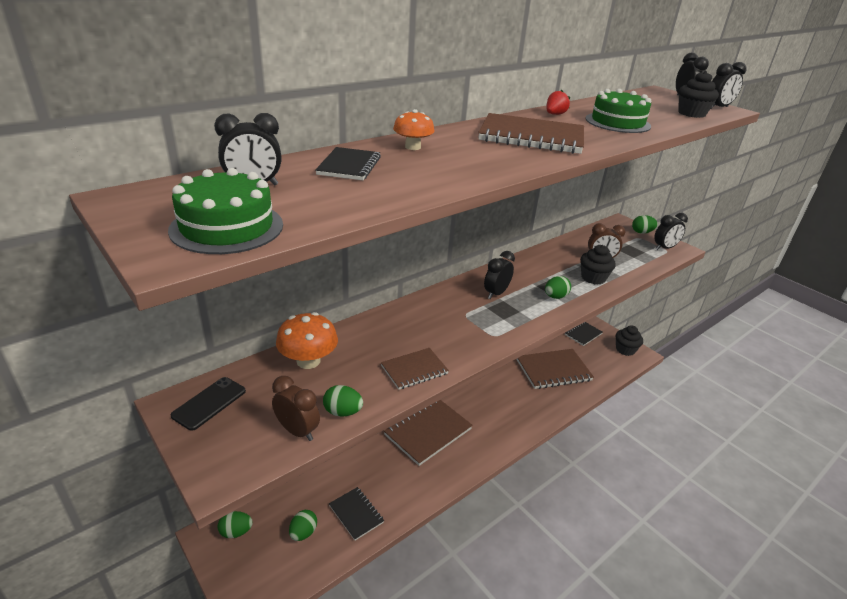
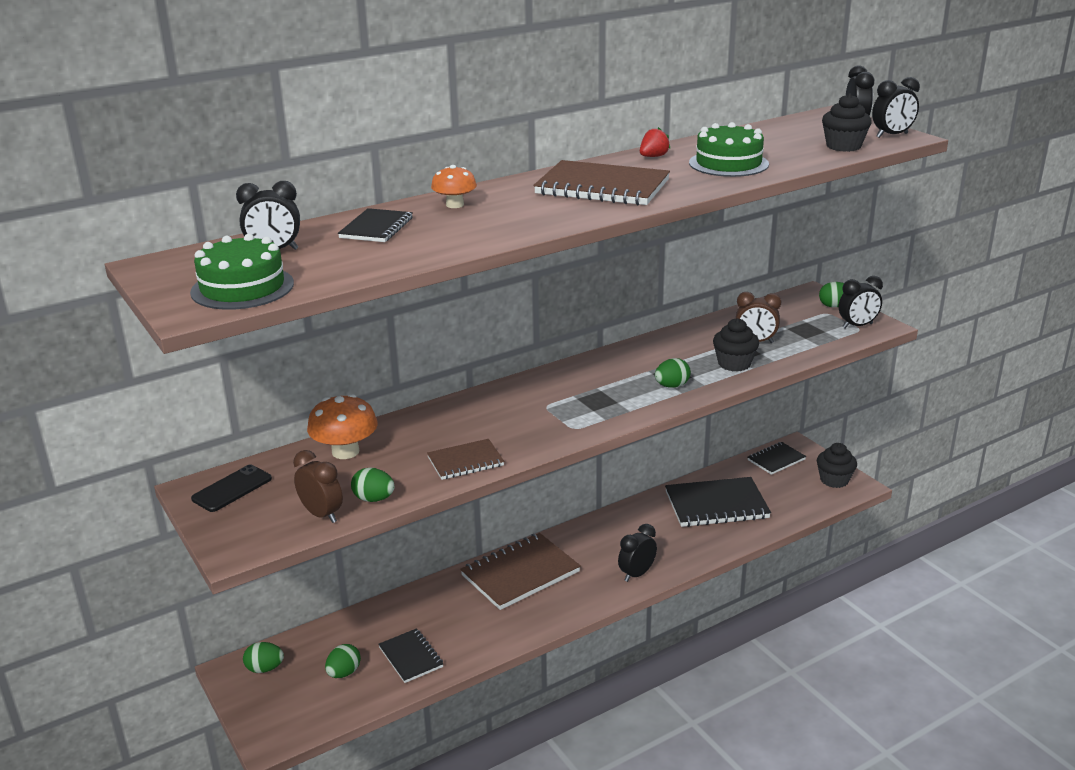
camera: 10 degrees right, 5 degrees down
black clock [484,251,515,299] -> black clock moved to [618,524,657,582]
brown notebook [517,349,594,389] -> black notebook [665,477,771,527]

